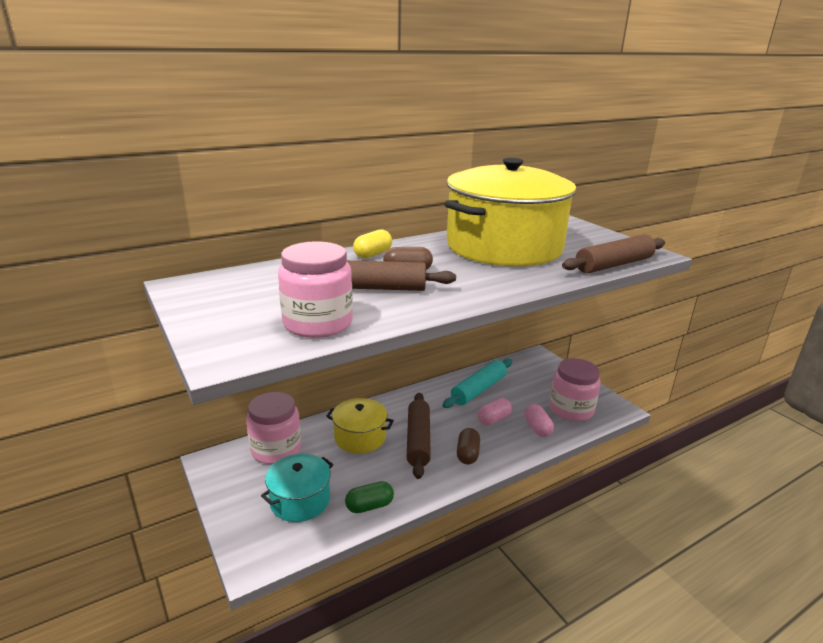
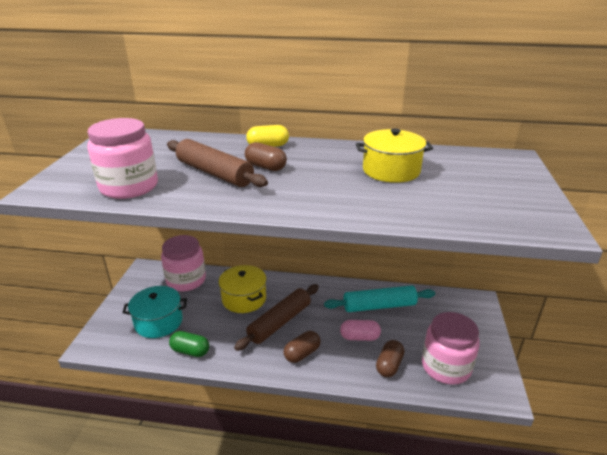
camera: 40 degrees right, 5 degrees up
yellow pot [444,158,576,266] -> yellow pot [356,129,433,183], size x0.46
pink capsule [524,404,554,437] -> brown capsule [376,340,404,377]
brown rolling pin [562,235,665,273] -> none

